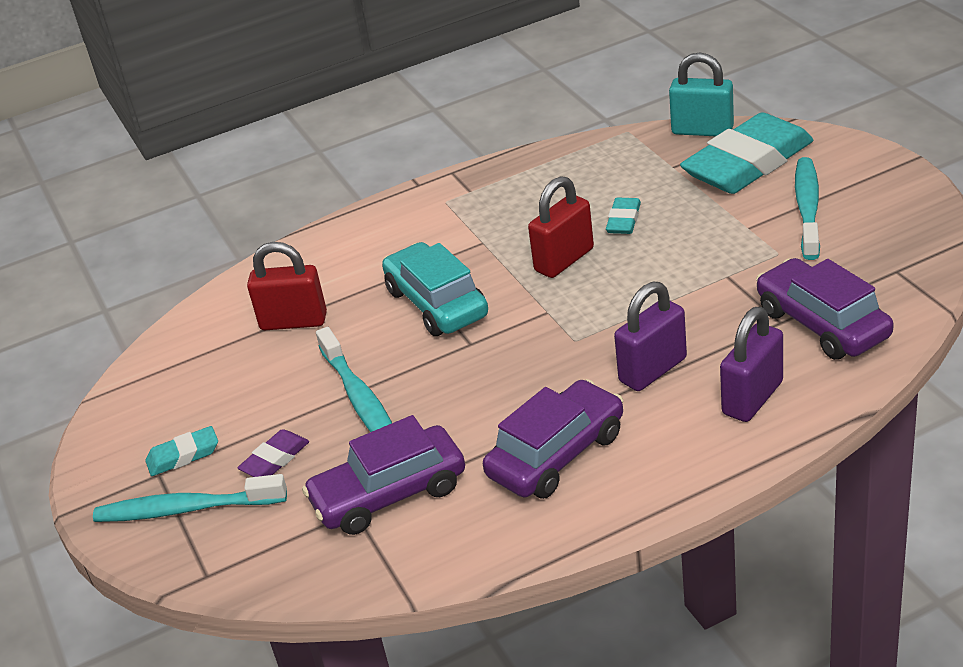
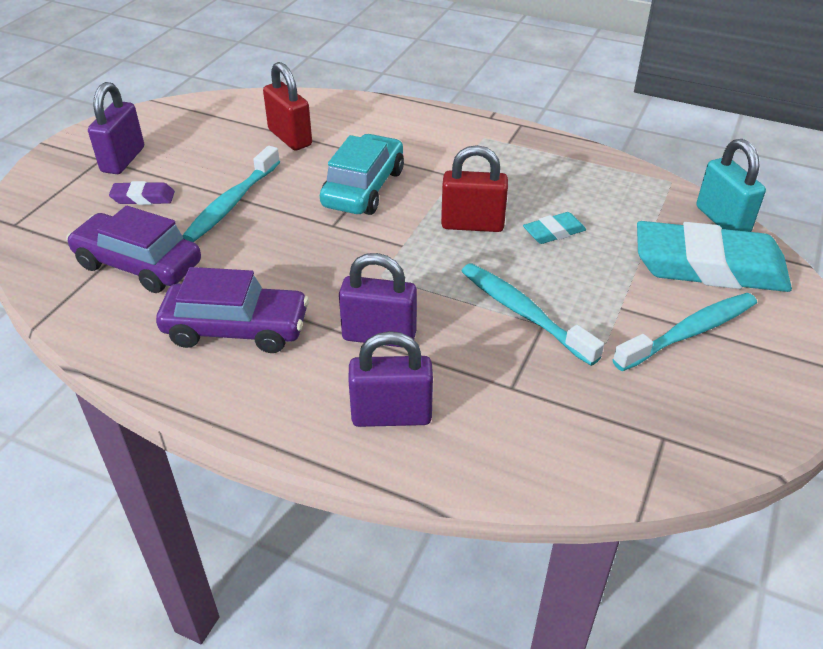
camera: 45 degrees right, 5 degrees up
turquoise toothbrush [93,474,287,522] -> turquoise toothbrush moved to [462,263,604,366]
turquoise eraser [145,426,218,476] -> purple padlock [88,82,144,174]
purple car [756,258,894,360] -> none

